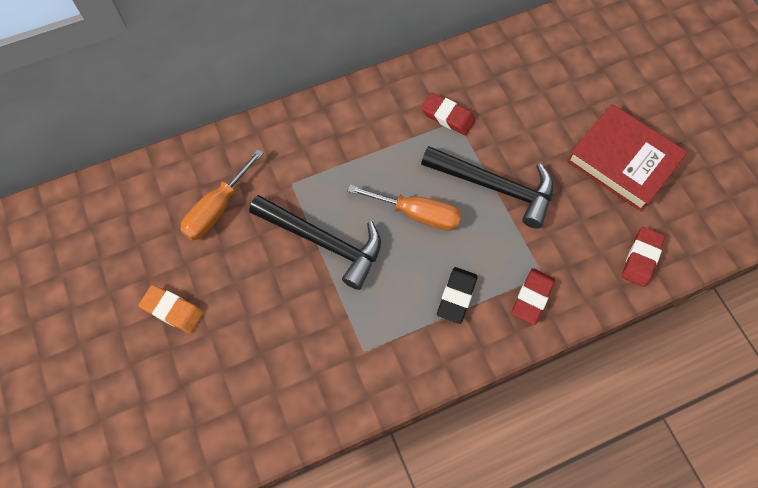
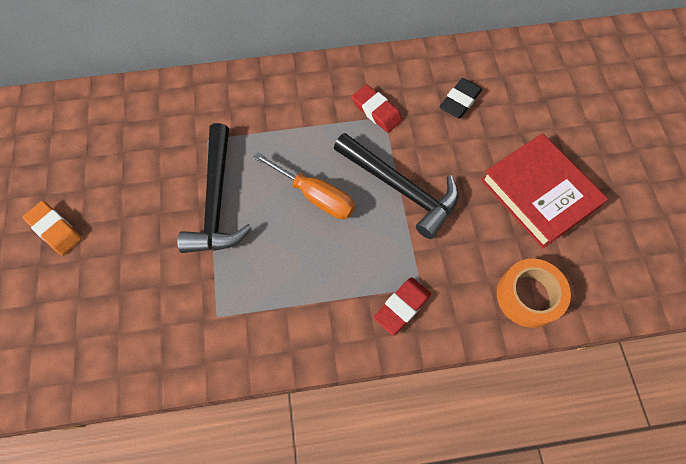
camera: 15 degrees right, 0 degrees up
orange screwdriver [180,149,264,240] -> none
black hammer [249,195,381,290] -> black hammer turned 45 degrees clockwise [177,123,252,253]
black eraser [437,267,478,324] -> black eraser moved to [440,78,482,119]
red eraser [622,227,665,287] -> orange tape [497,259,571,328]

